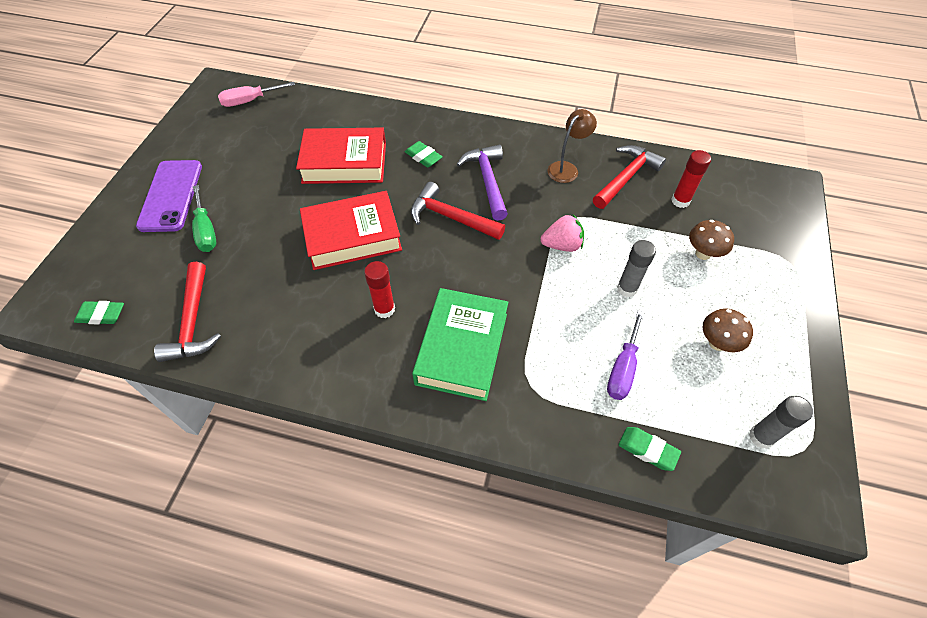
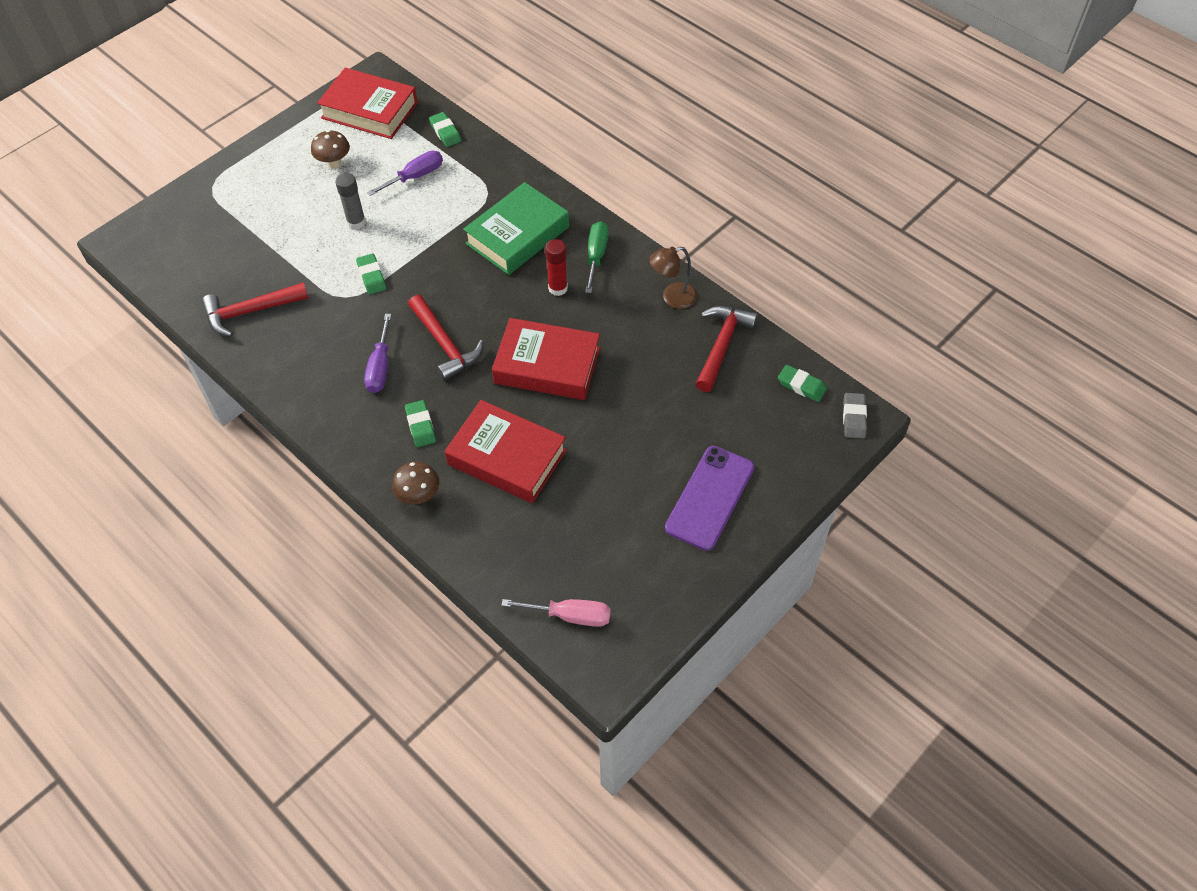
camera: 150 degrees left, 0 degrees up
green screwdriver [192,185,216,252] -> green screwdriver moved to [585,221,609,293]
purple hammer [457,145,508,221] -> purple screwdriver [364,314,391,393]
pink strawberry [541,215,584,252] -> green eraser [356,254,386,294]
brown lamp [548,109,597,183] -> brown lamp moved to [649,247,697,309]
red glue stick [671,150,711,208] -> none
brown mushroom [689,220,734,260] -> brown mushroom moved to [392,461,439,505]
grey glue stick [749,396,813,449] -> red book [317,68,418,139]
none -> grey eraser [843,393,867,438]

